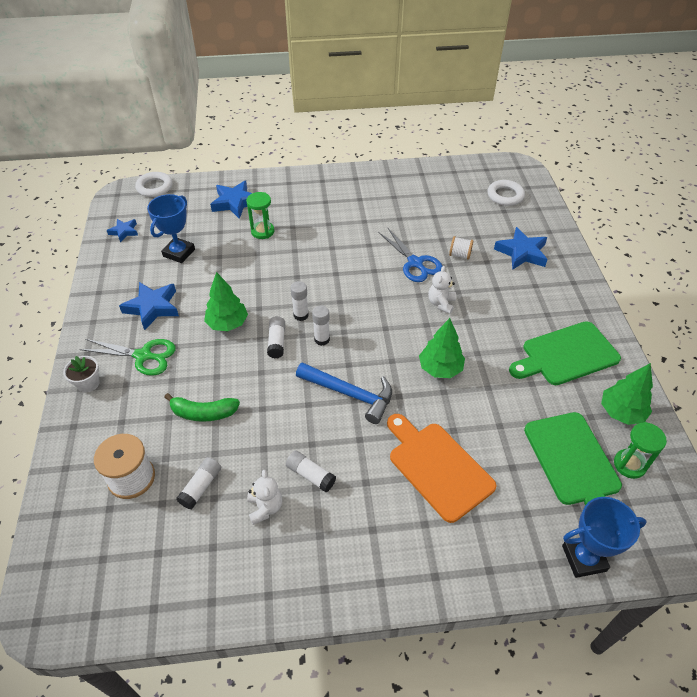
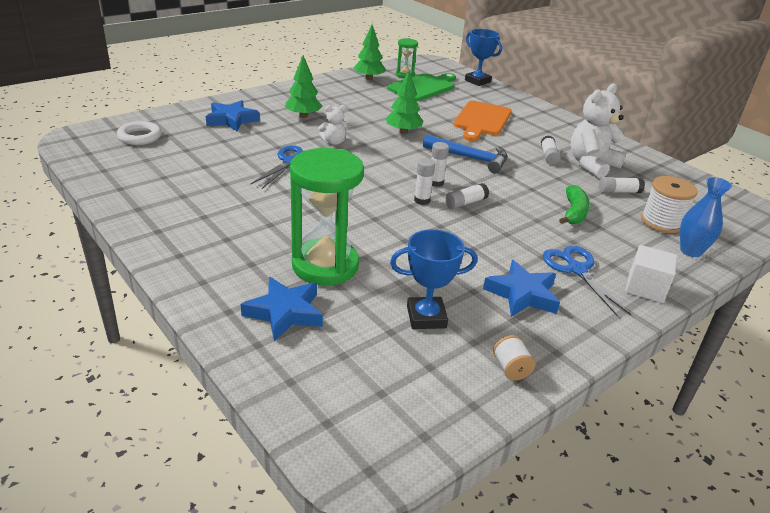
camera: 125 degrees left, 15 degrees down
white flower pot [63,356,100,393] -> white cube [625,245,677,303]
green scissors [80,339,176,376] -> blue scissors [543,246,631,317]
blue star [107,219,138,242] -> none
white ring [135,172,172,197] -> none
green banana [164,393,240,422] -> green banana turned 45 degrees clockwise [559,185,590,224]
green tree [204,272,248,331] -> green tree moved to [285,55,322,118]
green hourglass [246,192,274,239] -> green hourglass [290,148,364,286], size x2.00
white teddy bear [247,470,282,525] -> white teddy bear [571,83,626,179], size x1.93
blue hammer [296,362,392,424] -> blue hammer turned 120 degrees clockwise [423,134,507,173]
white spool [449,236,473,260] -> white spool moved to [493,335,536,381]
green cutting board [509,321,621,385] -> none
none -> blue vase [680,177,732,257]

